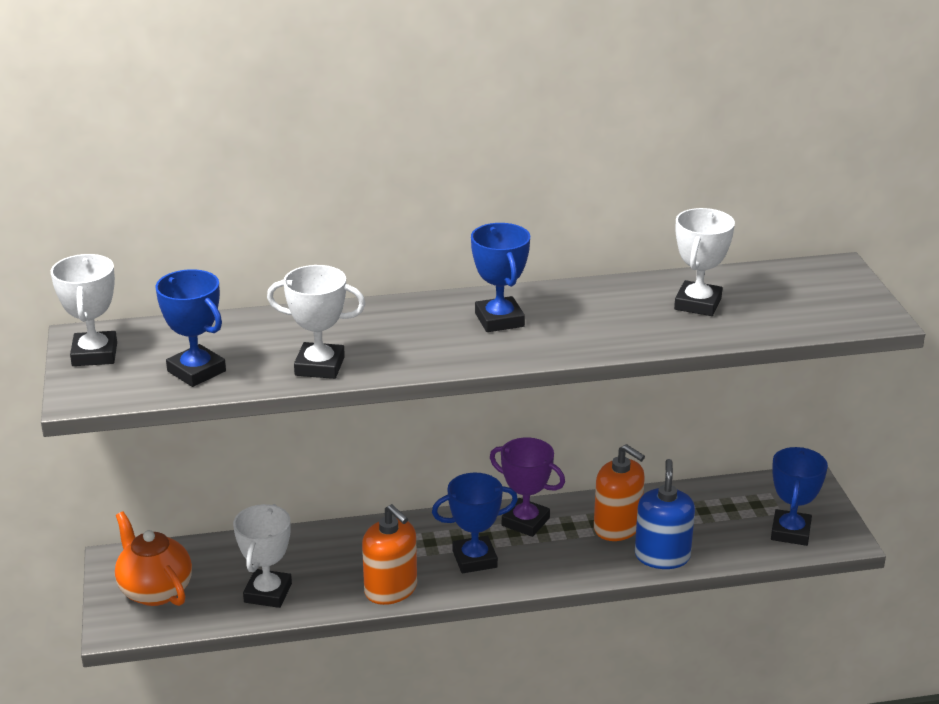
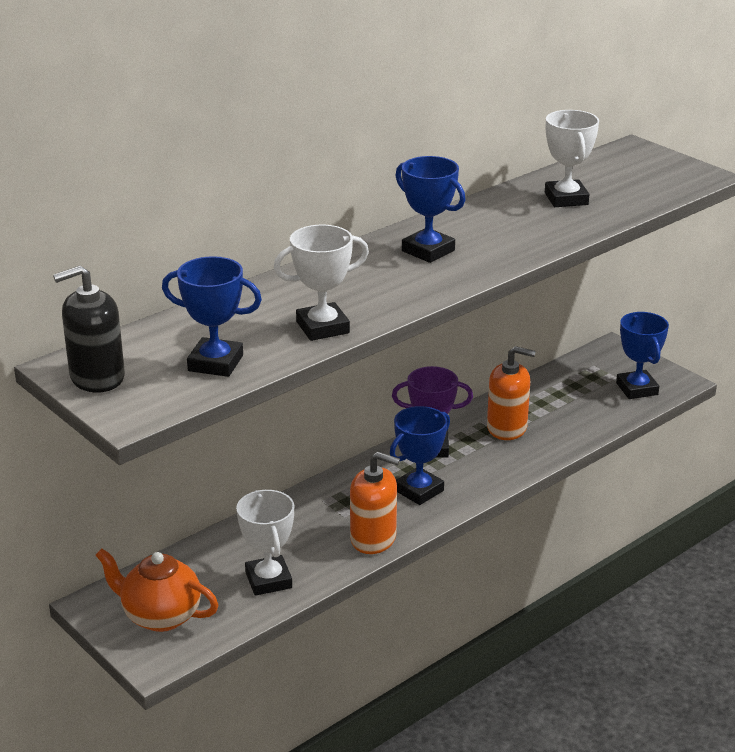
camera: 30 degrees left, 0 degrees up
white trophy [51,254,117,366] -> black soap dispenser [53,266,125,393]
blue soap dispenser [635,459,695,569] -> none

